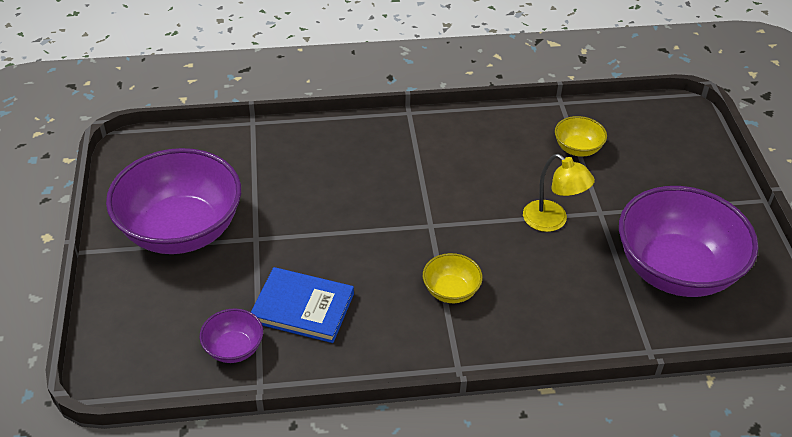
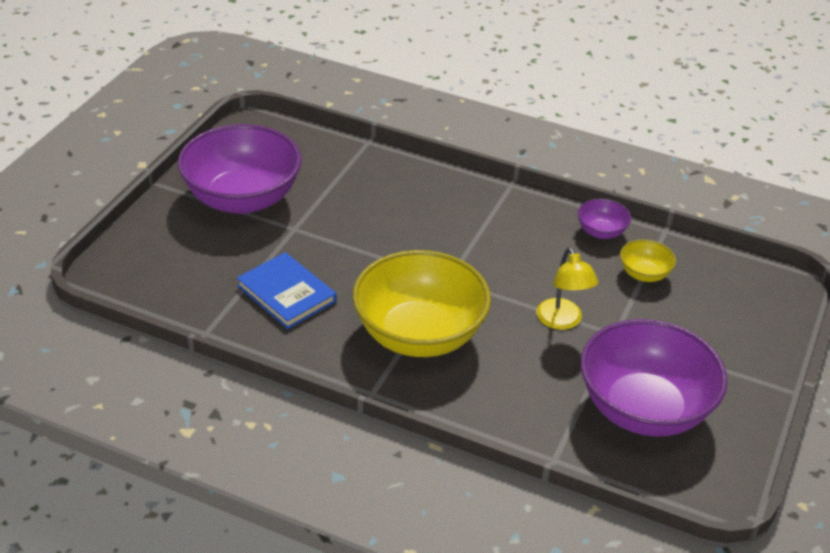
camera: 30 degrees right, 5 degrees down
purple bowl [200,309,263,363] -> purple bowl moved to [578,199,631,239]
yellow bowl [423,253,483,303] -> yellow bowl [353,250,491,357], size x2.29

